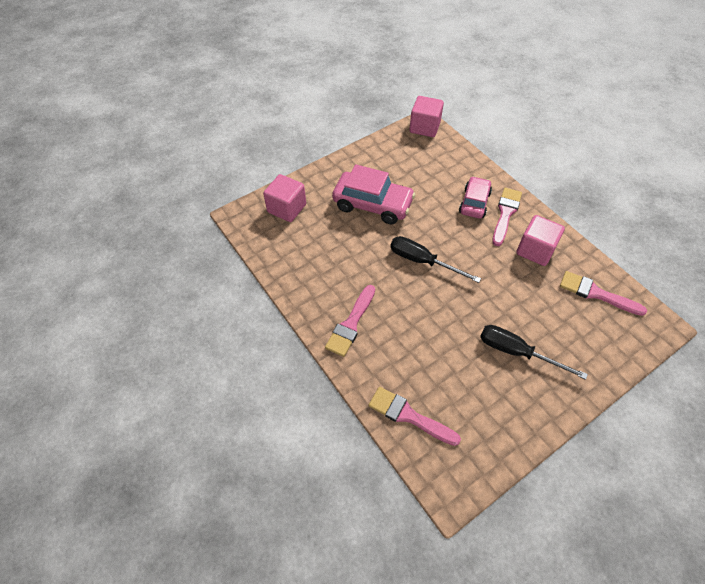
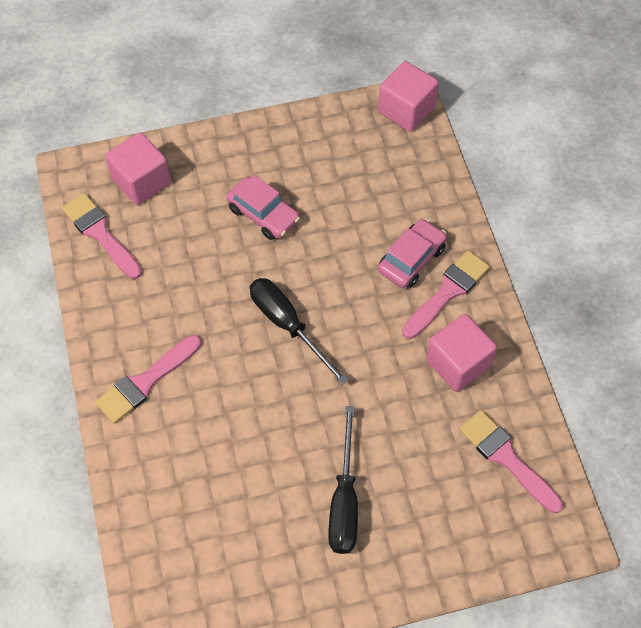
camera: 20 degrees right, 5 degrees up
pink car [332,164,415,225] -> pink car [226,175,300,240], size x0.63
pink brush [368,387,461,446] -> pink brush moved to [62,193,142,279]
black screwdriver [480,325,588,380] -> black screwdriver turned 135 degrees counterclockwise [328,406,358,554]

